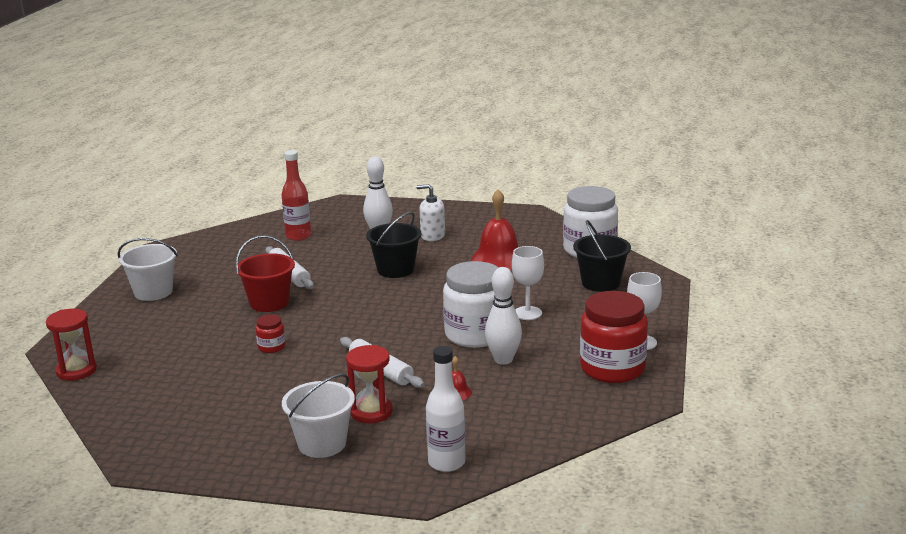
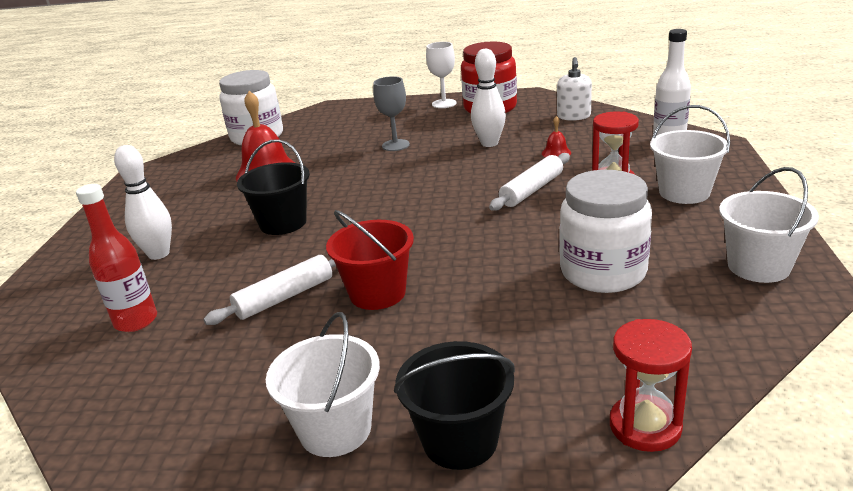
camera: 95 degrees left, 5 degrees up
red jar [256,314,285,353] -> none
white soap dispenser [416,184,445,241] -> white soap dispenser moved to [557,57,592,121]
white jar [443,261,498,348] -> white jar moved to [560,170,652,293]
white goblet [512,246,544,320] -> grey goblet [373,76,410,151]
black bucket [573,220,631,292] -> black bucket moved to [394,341,515,470]
none -> white bucket [719,167,819,283]

